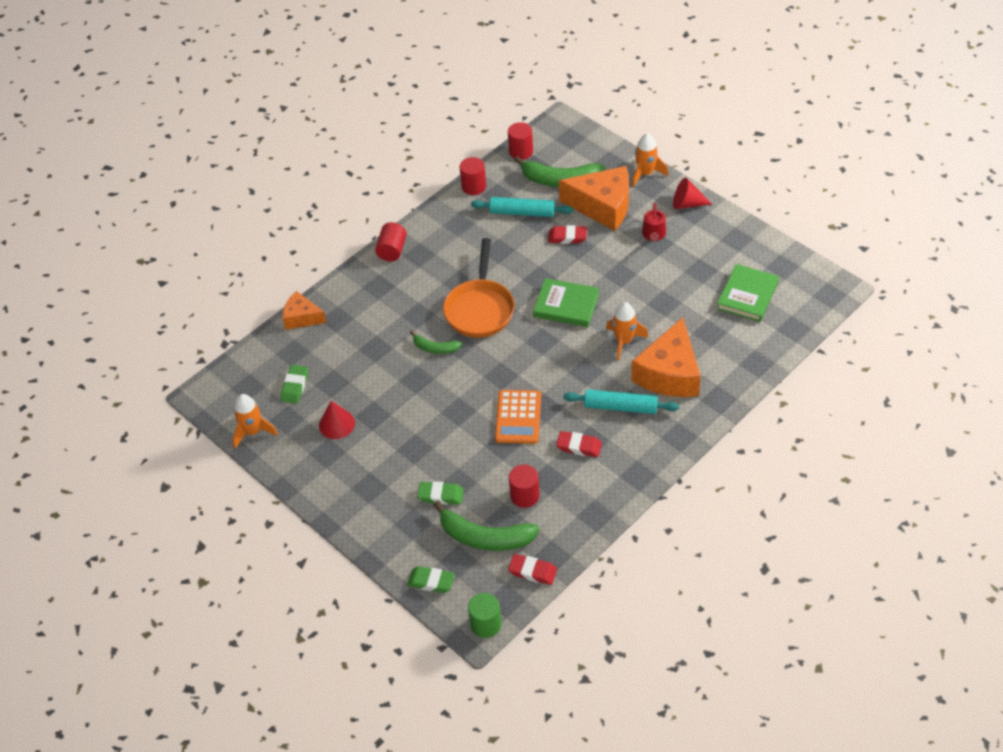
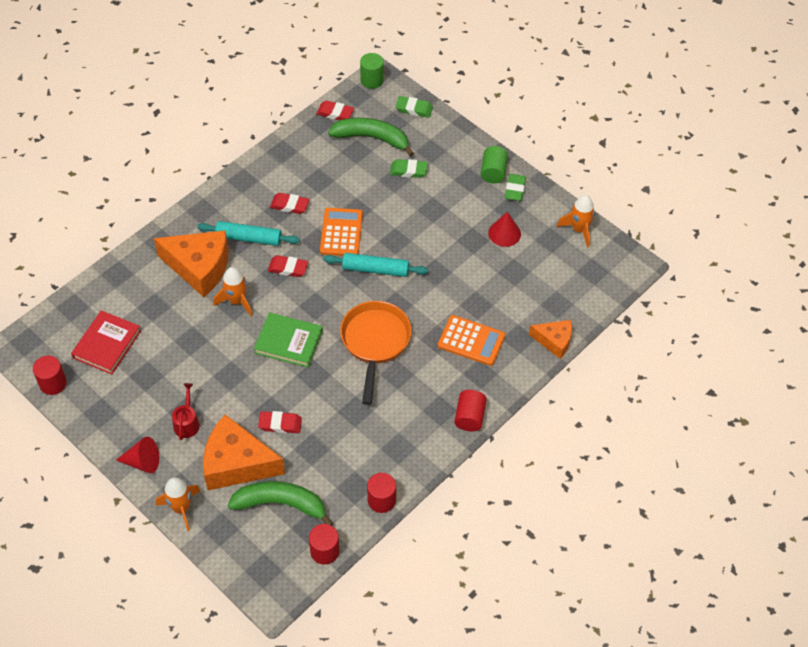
camera: 175 degrees right, 5 degrees up
green eraser [281,365,308,404] -> green eraser moved to [505,174,526,201]
green banana [410,331,462,354] -> none
turquoise rolling pin [471,197,574,217] -> turquoise rolling pin moved to [324,253,428,277]
red cylinder [509,465,540,508] -> red cylinder moved to [33,356,67,395]
orange cheese [631,317,701,397] -> orange cheese turned 90 degrees clockwise [154,230,228,297]
green book [717,264,779,322] -> red book [71,310,141,375]
none -> red eraser [268,255,308,277]
none -> orange calculator [438,315,505,366]
none -> green cylinder [481,146,508,184]

